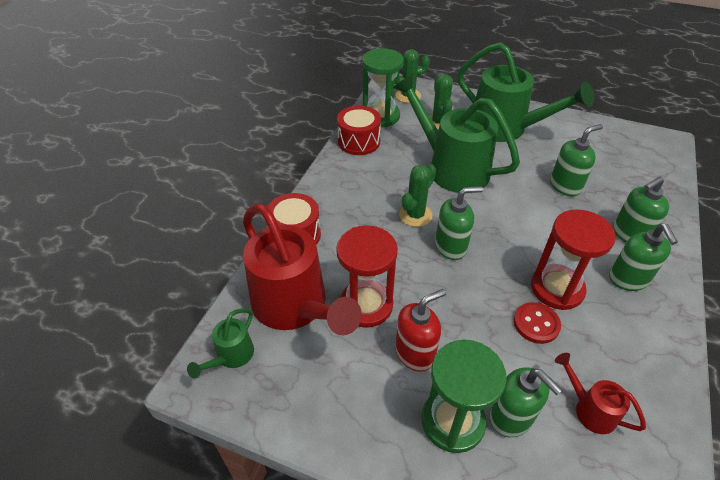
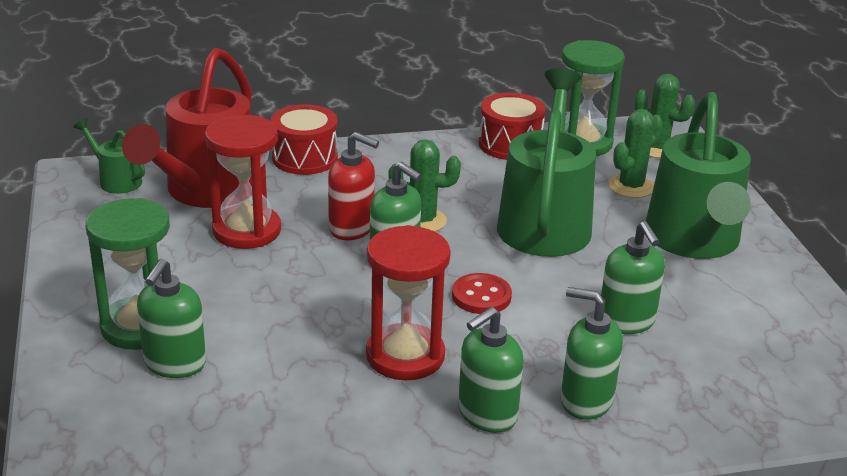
camera: 55 degrees right, 15 degrees down
green watering can [187,308,254,378] -> green watering can turned 45 degrees clockwise [73,118,145,194]
red soap dispenser [395,289,446,372] -> red soap dispenser moved to [328,132,379,240]
red button [514,302,561,344] -> red button moved to [452,273,512,314]
green soap dispenser [550,124,603,196] -> green soap dispenser turned 45 degrees clockwise [601,221,665,334]
red watering can [555,353,646,434] -> none

